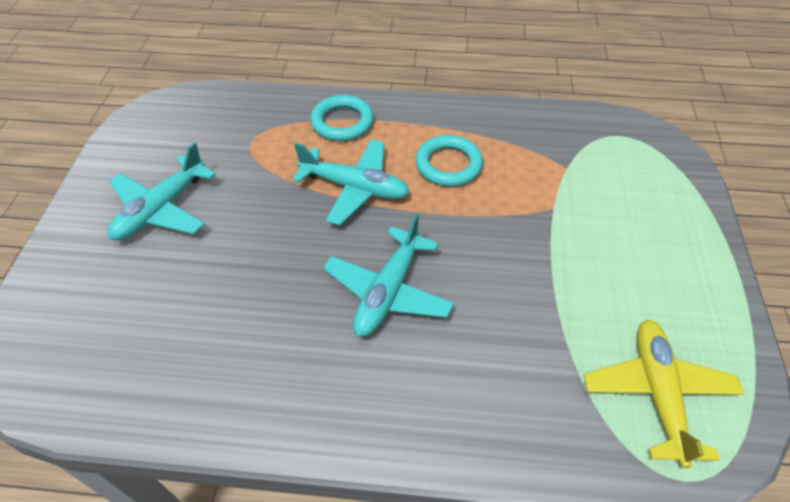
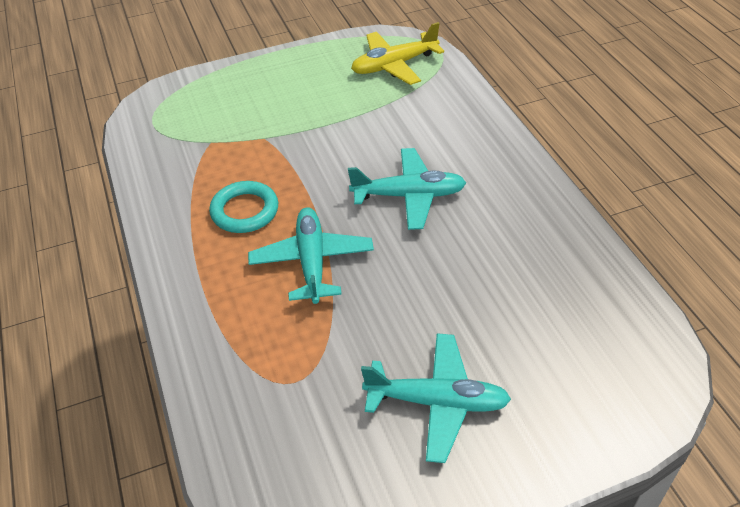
camera: 115 degrees left, 5 degrees down
turquoise ring [310,95,374,141] -> none

